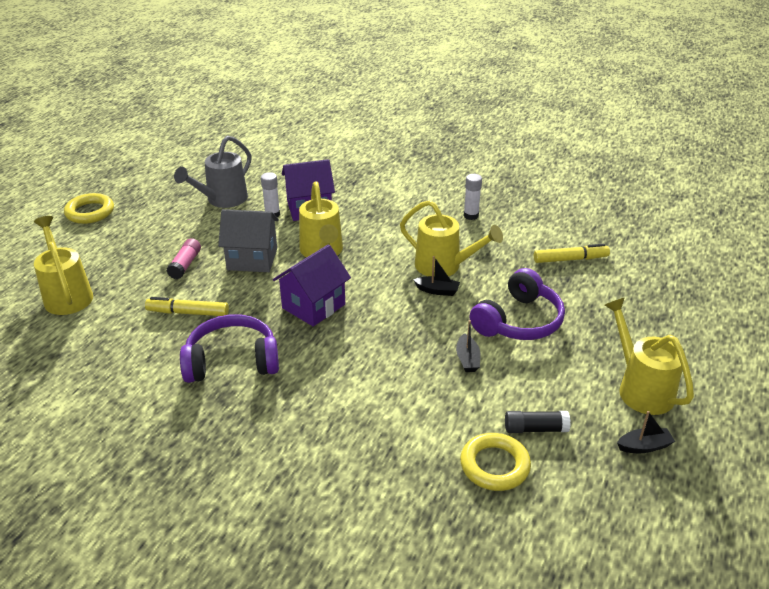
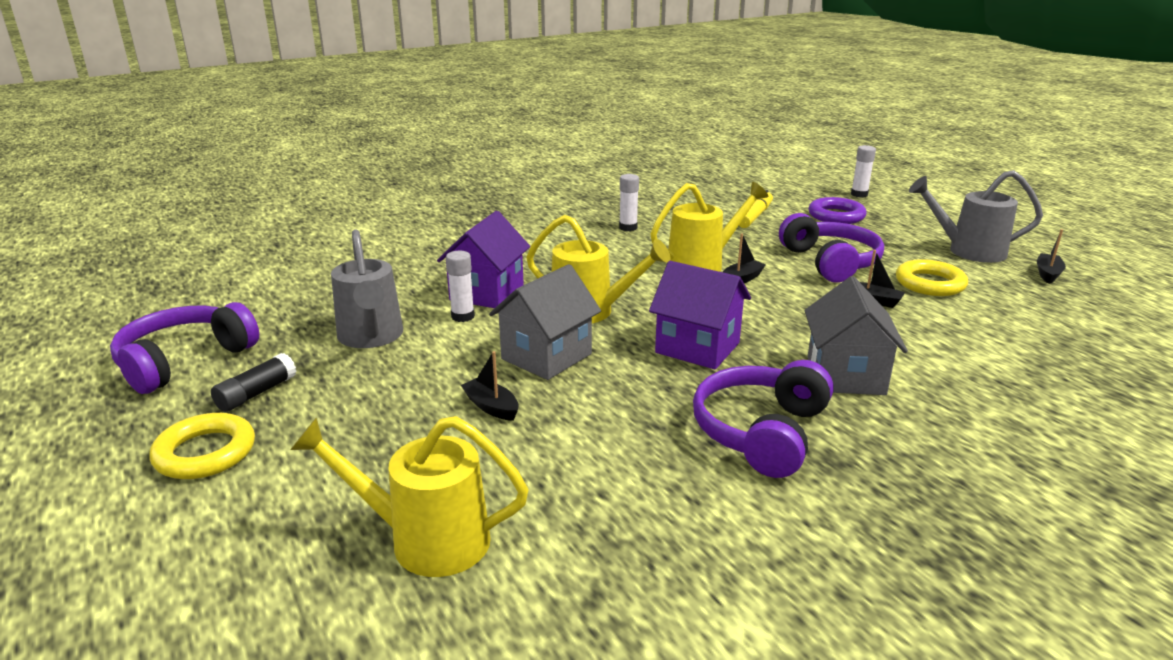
camera: 55 degrees left, 10 degrees down
yellow marker [145,297,229,316] -> none
pink glue stick [166,238,201,279] -> black boat [461,351,519,421]
purple house [273,244,351,327] -> purple house turned 45 degrees counterclockwise [649,261,751,369]
yellow ring [460,433,531,491] -> yellow ring moved to [896,259,968,296]
black glue stick [505,411,571,433] -> black glue stick moved to [211,353,297,412]
yellow watering can [605,298,694,415] -> grey watering can [909,170,1043,263]
none -> purple headphones [110,302,259,394]
none -> grey house [804,276,908,395]
none -> purple ring [808,197,867,224]
none -> white glue stick [851,145,876,197]

